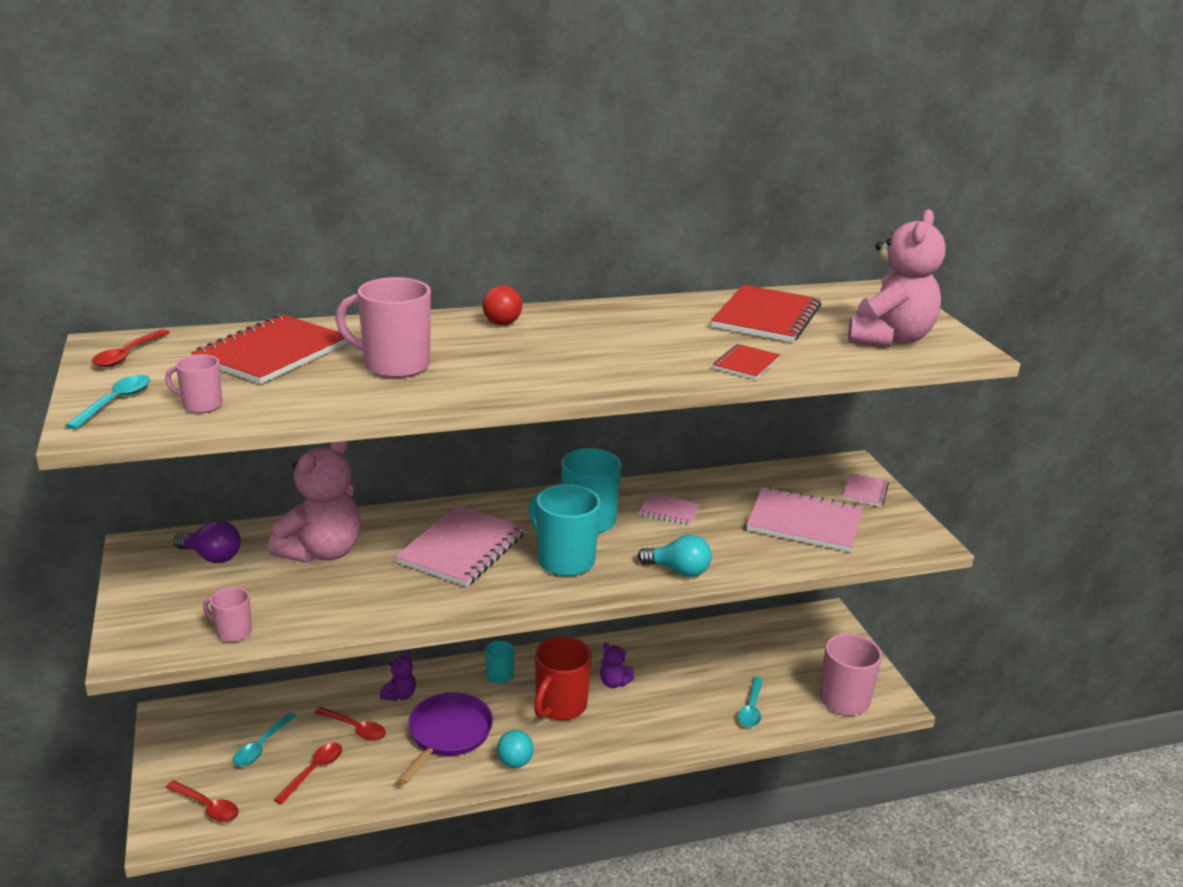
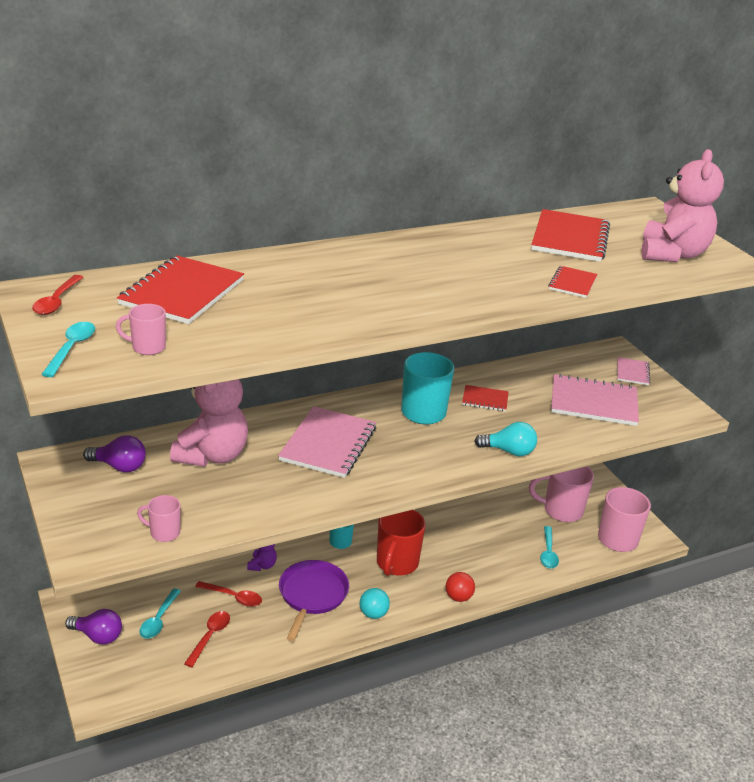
camera: 10 degrees left, 5 degrees up
red spoon [166,780,239,822] -> none
pink mug [335,277,431,378] -> pink mug moved to [529,466,594,522]
red ball [482,285,522,325] -> red ball moved to [446,572,475,602]
turquoise mug [528,484,601,576] -> none
purple teddy bear [600,643,634,688] -> none
pink notebook [639,493,700,526] -> red notebook [462,385,509,411]
none -> purple light bulb [65,609,122,645]

